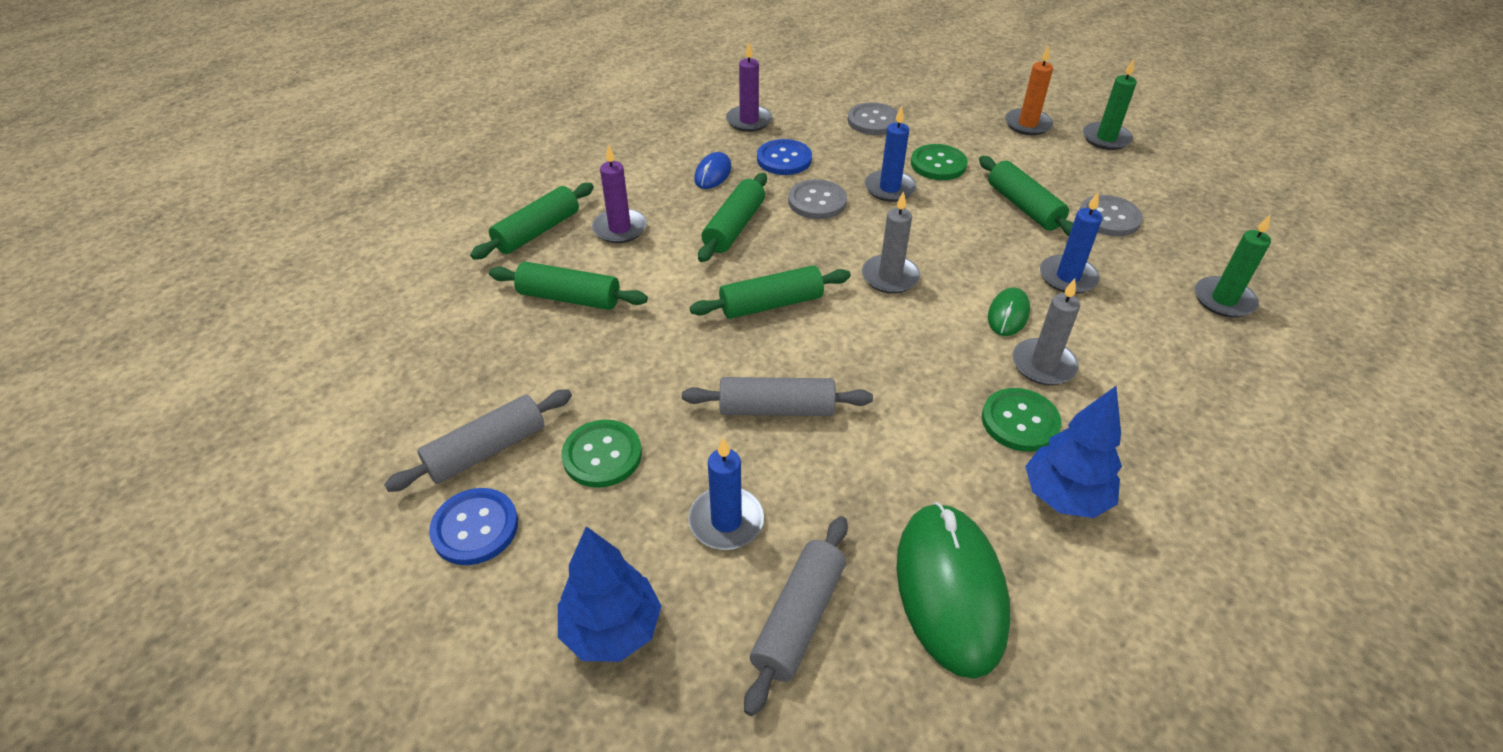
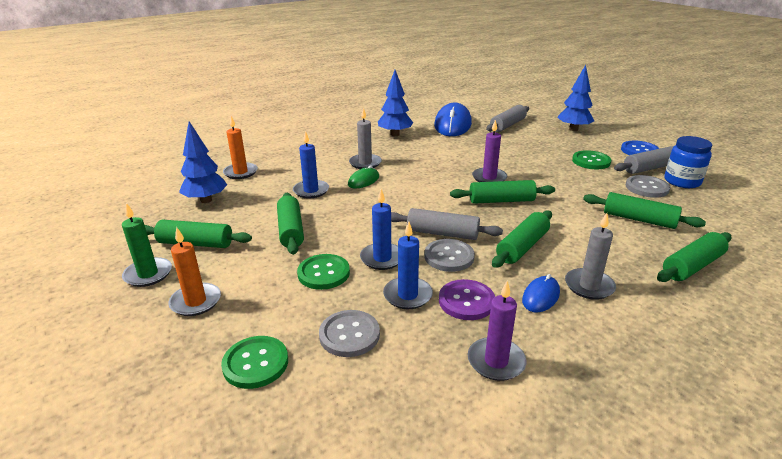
camera: 165 degrees left, 15 degrees down
purple candle [592,144,647,243] -> purple candle moved to [472,120,507,182]
grey rolling pin [682,377,873,416] -> grey rolling pin moved to [391,208,503,240]
blue candle [688,437,764,550] -> blue candle moved to [383,222,433,309]
blue button [757,139,812,175] -> purple button [439,279,495,320]
grey candle [862,191,920,294] -> grey candle moved to [565,213,616,300]
green mouse [896,502,1011,679] -> blue mouse [434,102,472,136]
green button [982,388,1061,452] -> green button moved to [221,336,288,389]
grey button [1079,195,1143,236] -> grey button moved to [625,175,670,198]
green candle [1195,214,1271,318] -> orange candle [223,116,258,179]
none -> green rolling pin [145,220,252,248]
none -> blue tree [179,121,227,203]
none -> blue jar [664,136,712,188]

